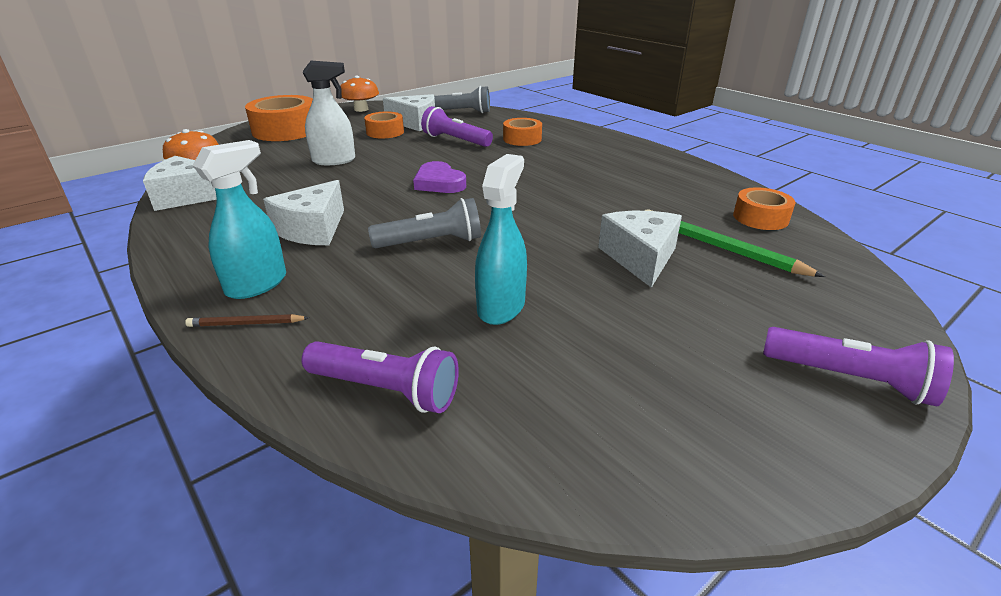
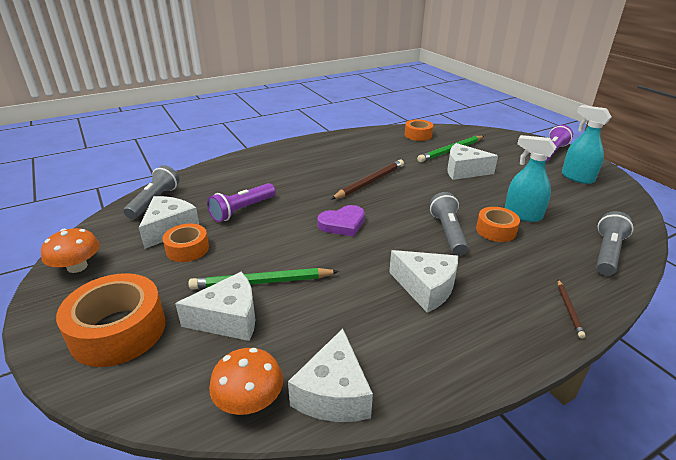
camera: 80 degrees left, 0 degrees up
turquoise spray bottle [193,140,286,299] -> turquoise spray bottle moved to [562,105,612,184]
purple flashlight [301,341,459,413] -> grey flashlight [596,211,634,276]
white spray bottle [303,61,355,165] -> green pencil [188,268,339,290]
orange tape [503,118,542,146] -> orange tape moved to [476,207,520,242]
none -> white cheese [175,272,255,341]
none -> brown pencil [331,159,404,199]

